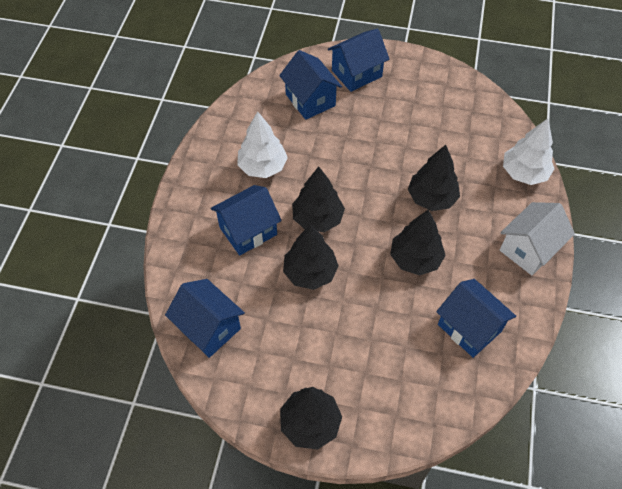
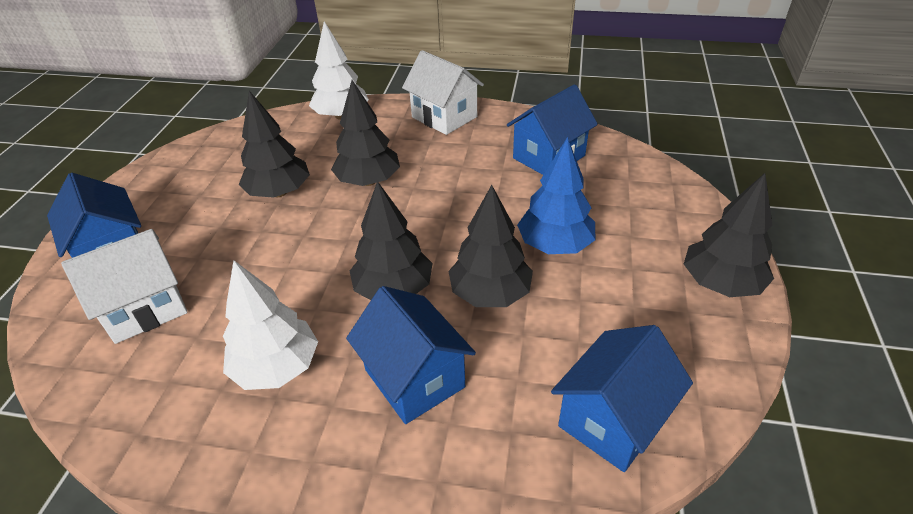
camera: 90 degrees left, 15 degrees down
blue house [279,50,342,120] -> white house [61,229,188,344]
black tree [390,210,446,275] -> black tree moved to [239,91,310,198]
none -> blue tree [517,137,595,254]

